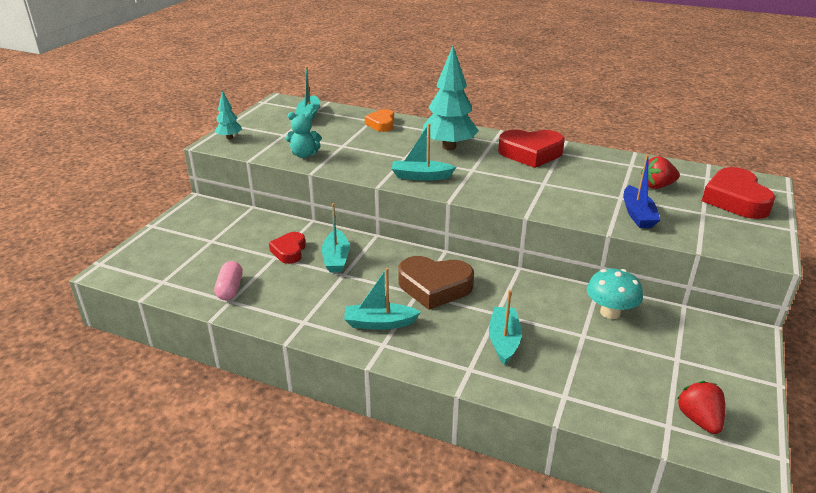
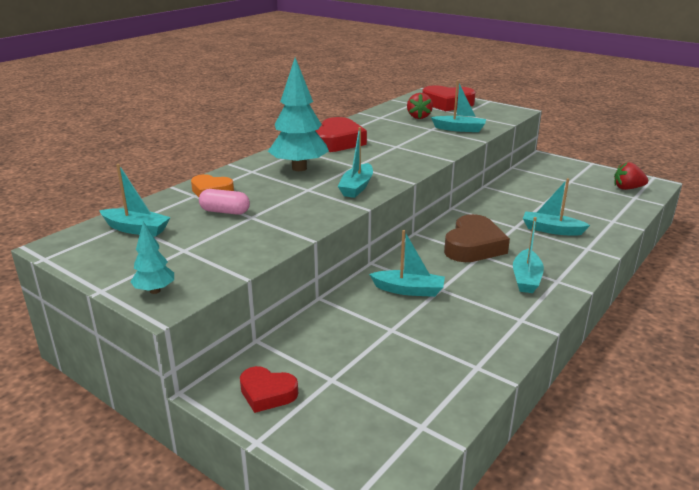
camera: 75 degrees left, 5 degrees down
pink capsule [214,261,243,300] -> pink capsule moved to [199,189,250,215]
red heart [269,232,306,264] -> red heart moved to [240,366,298,413]
turquoise teddy bear [286,112,322,158] -> none
turquoise mushroom [587,268,643,319] -> none
blue boat [623,154,660,228] -> turquoise boat [431,81,486,132]

